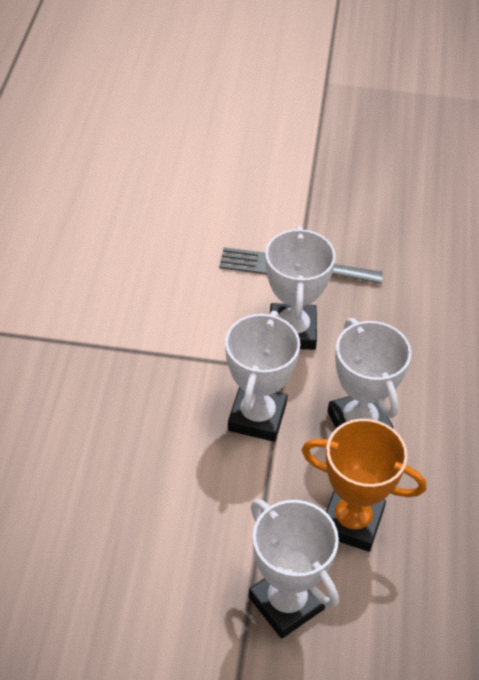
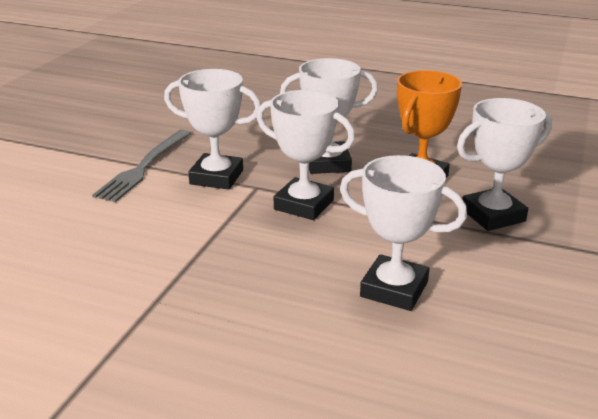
camera: 75 degrees left, 20 degrees down
none -> white trophy [340,155,467,311]

